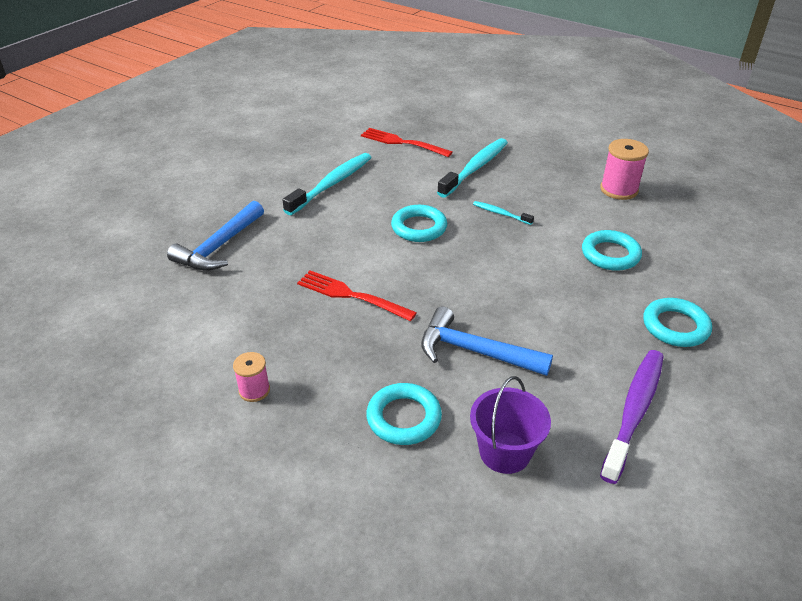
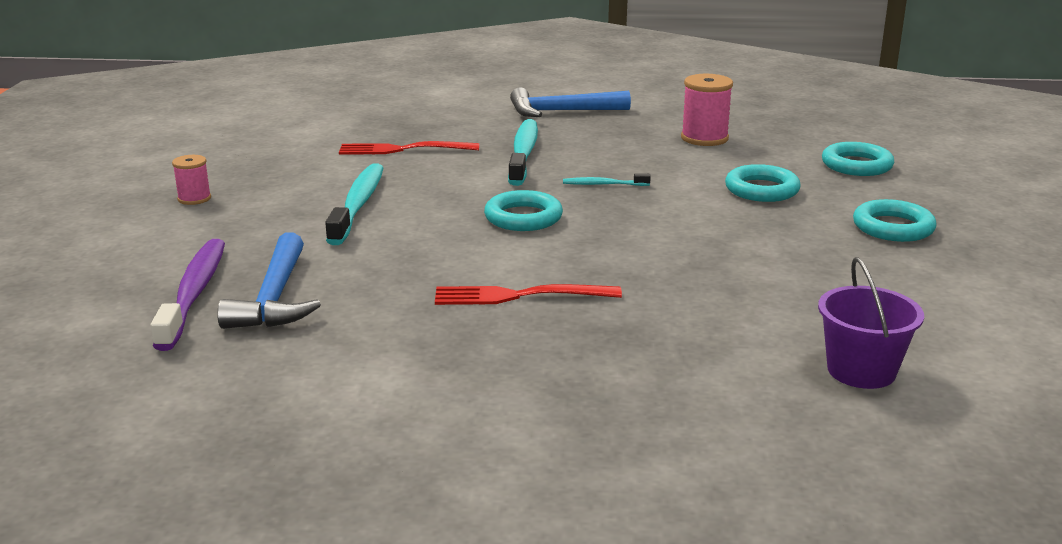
camera: 30 degrees left, 15 degrees down
pink spool [233,352,270,402] -> pink spool moved to [172,155,211,205]
turquoise ring [366,383,442,445] -> turquoise ring moved to [822,142,894,176]
blue hammer [421,306,553,376] -> blue hammer moved to [510,87,631,117]
purple toothbrush [600,350,664,484] -> purple toothbrush moved to [150,239,225,351]

